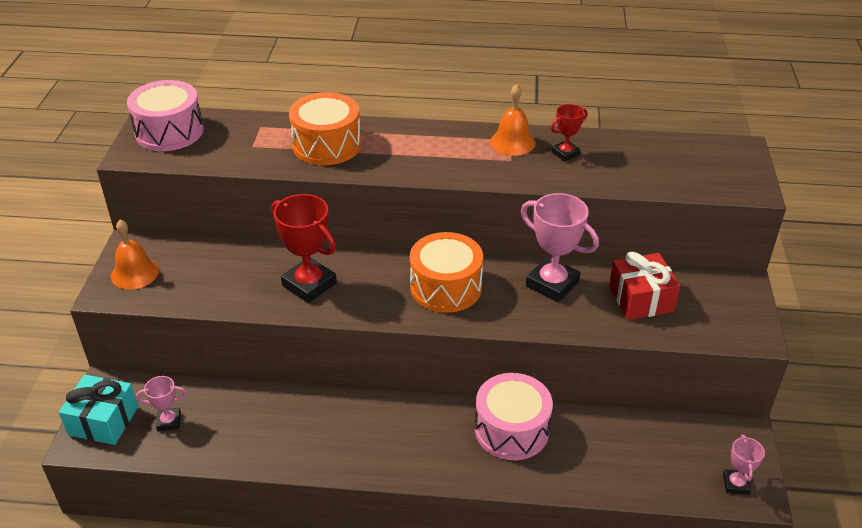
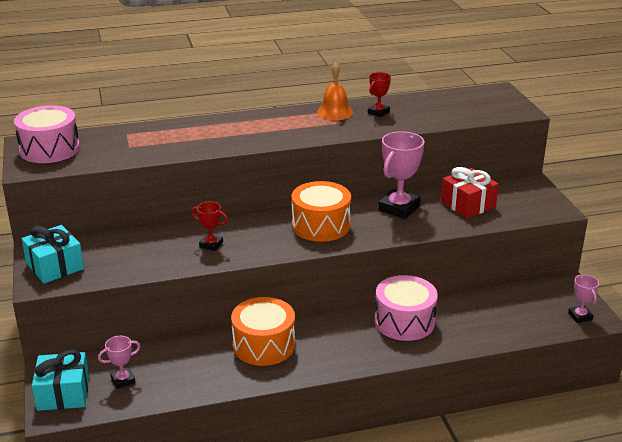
camera: 20 degrees left, 10 degrees down
orange bell [111,220,159,290] -> turquoise gift [22,225,84,284]
red trophy [271,194,337,303] -> red trophy [191,202,228,251], size x0.54
orange drum [289,92,361,165] -> orange drum moved to [231,297,295,366]
pink trophy [521,193,599,302] -> pink trophy turned 75 degrees counterclockwise [378,131,424,219]

